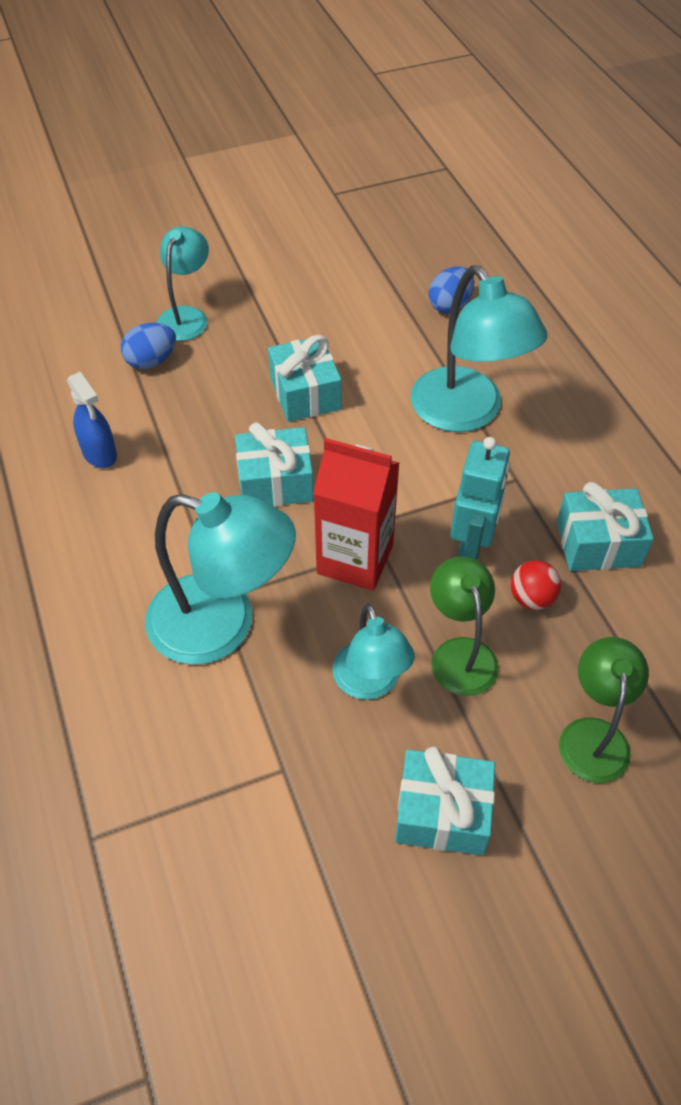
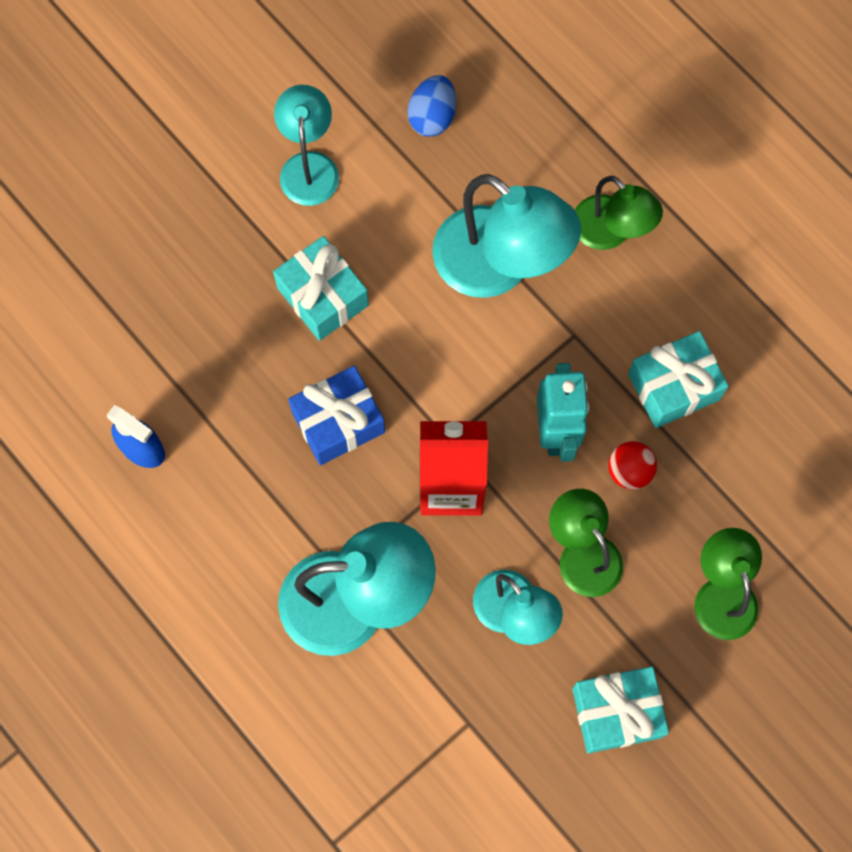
camera: 20 degrees left, 20 degrees up
blue egg [121,323,176,369] -> none
turquoise lamp [156,226,209,341] -> turquoise lamp moved to [274,85,339,206]
turquoise gift [235,422,314,506] -> blue gift [288,366,385,465]
none -> green lamp [575,176,663,250]

